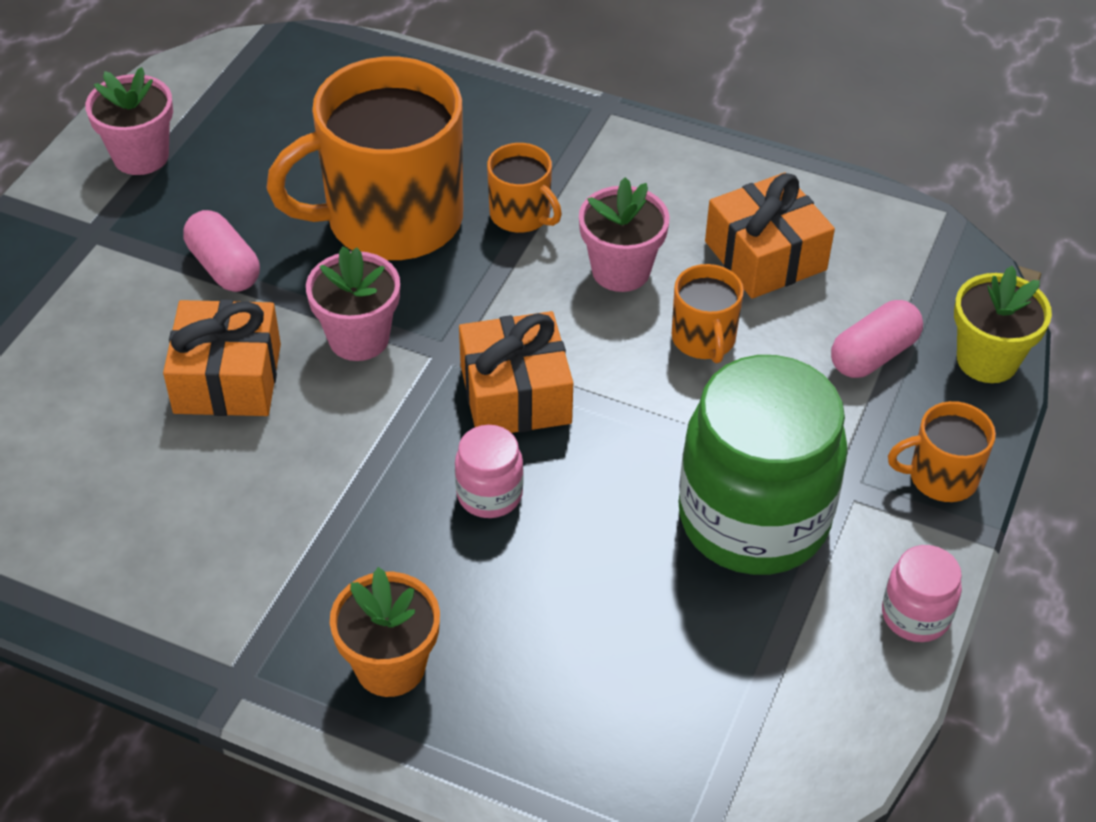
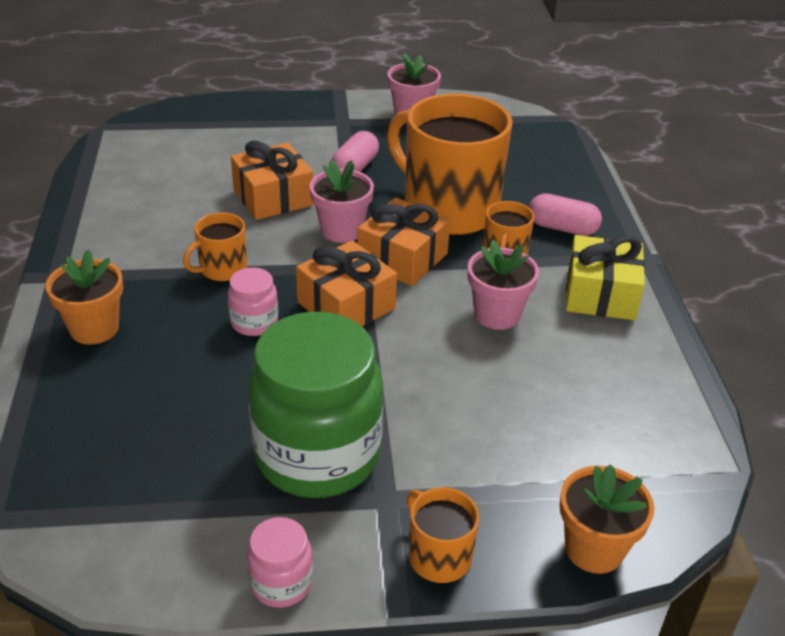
camera: 60 degrees right, 10 degrees down
orange mug [672,264,744,363] -> orange mug moved to [183,212,247,281]
orange gift [705,173,835,299] -> orange gift moved to [358,197,450,286]
pink capsule [831,300,923,378] -> pink capsule moved to [529,193,602,236]
yellow flower pot [954,266,1052,383] -> orange flower pot [560,464,654,574]
none -> yellow gift [566,235,645,320]

